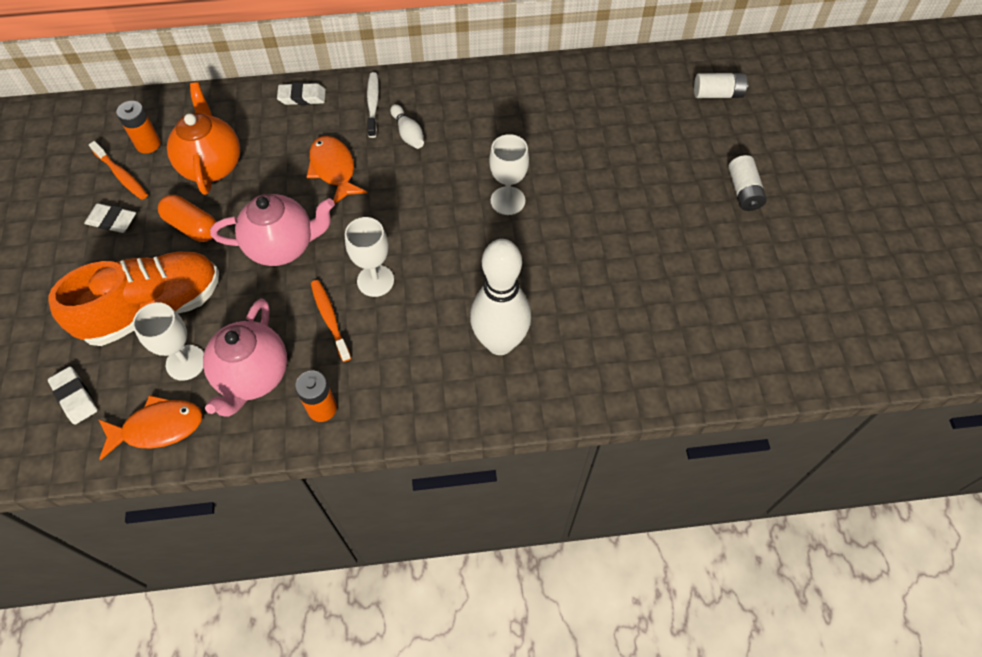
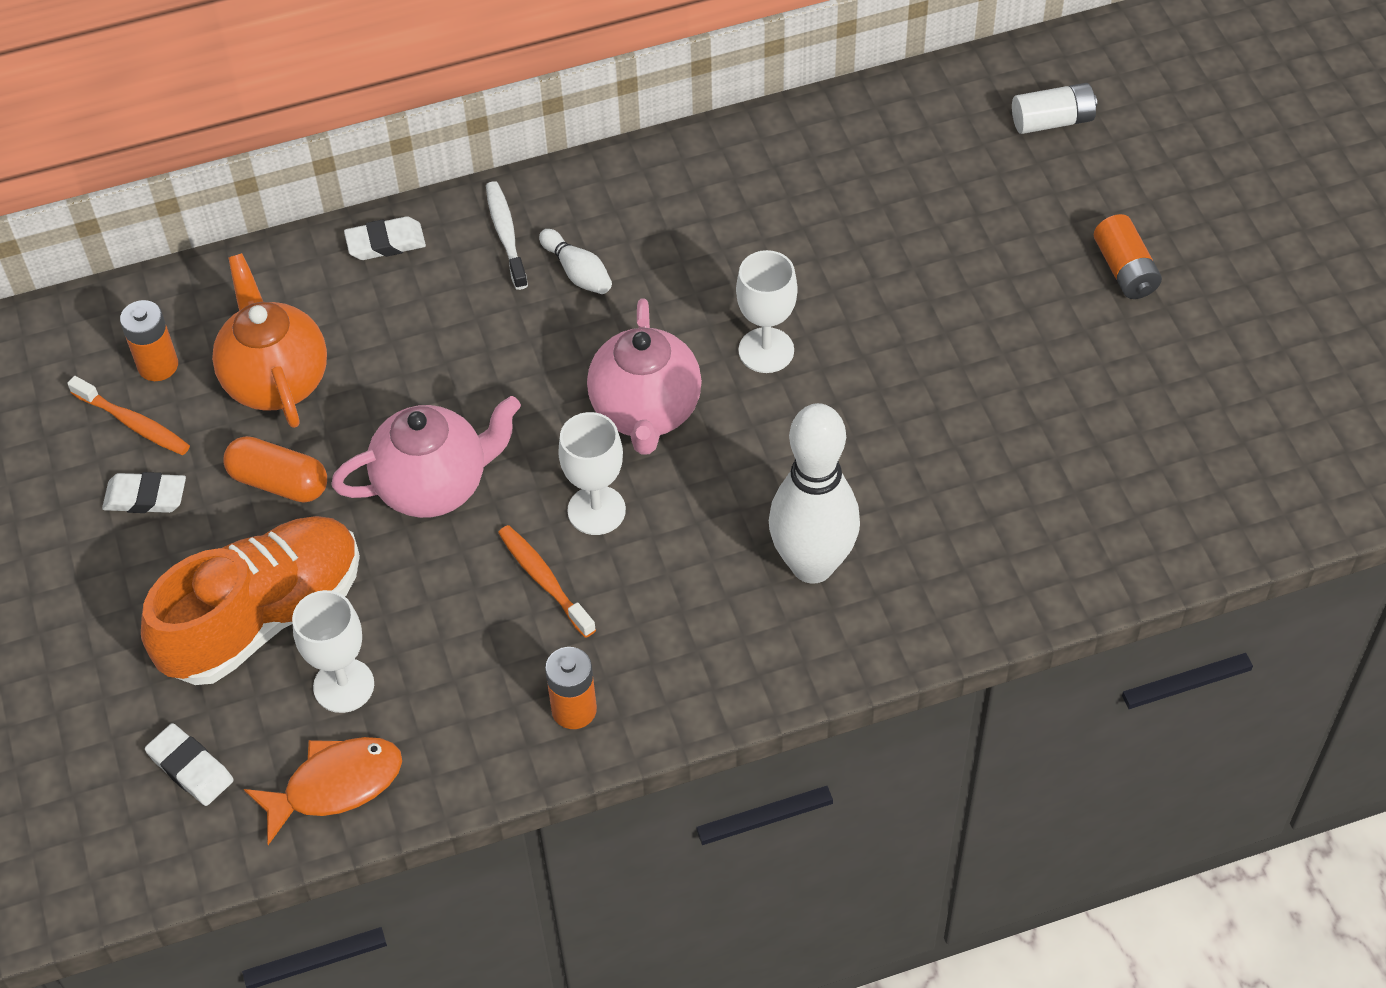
camera: 10 degrees left, 5 degrees down
pink teapot [203,299,287,417] -> pink teapot moved to [587,298,702,455]
orange fish [307,136,367,204] -> none
white battery [728,155,767,211] -> orange battery [1094,214,1162,299]

